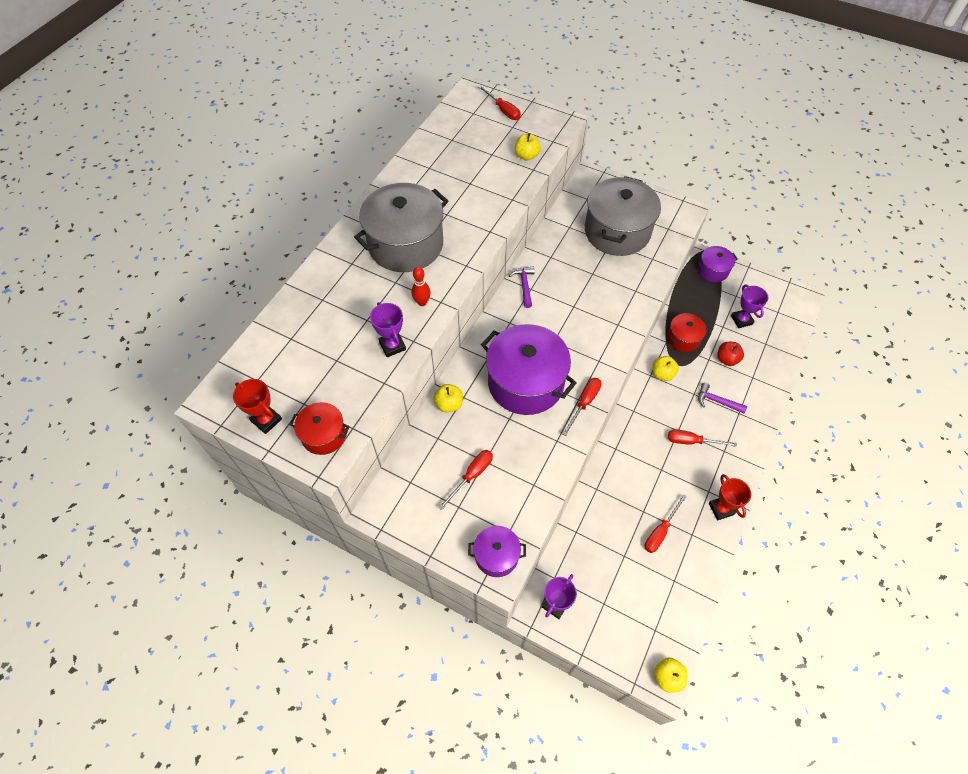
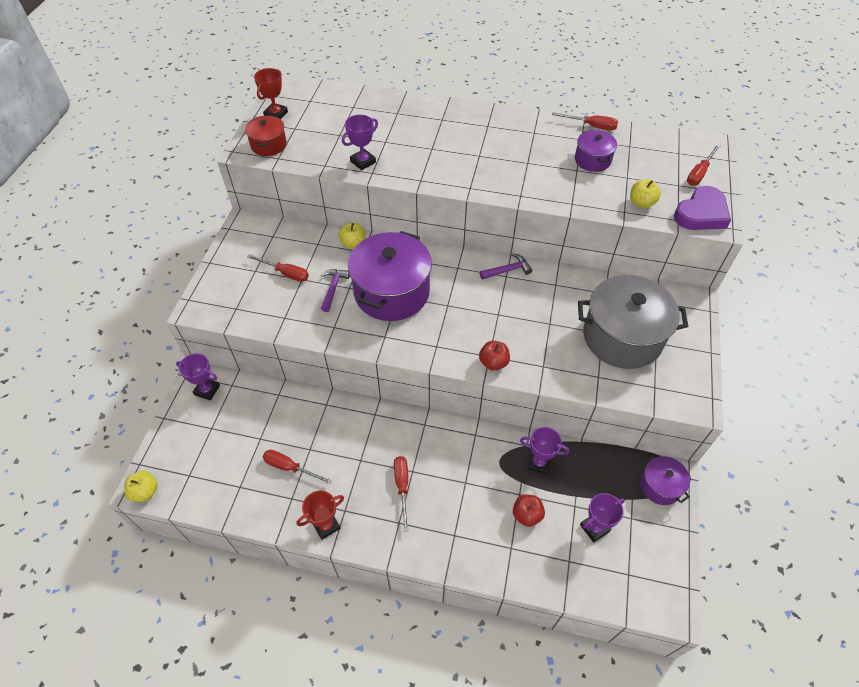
camera: 75 degrees right, 5 degrees down
grey pot [354,183,448,272] -> none
red bowling pin [412,267,431,306] -> none
purple pot [468,526,526,577] -> purple pot moved to [575,130,617,172]
red screwdriver [562,378,602,436] -> red screwdriver moved to [552,112,618,130]
yellow apple [652,356,679,381] -> none
red pot [667,313,706,352] -> purple trophy [520,427,569,474]
purple hammer [698,383,747,413] -> purple hammer moved to [321,269,350,312]
none -> red apple [479,341,510,371]
none -> purple heart [674,186,731,230]

